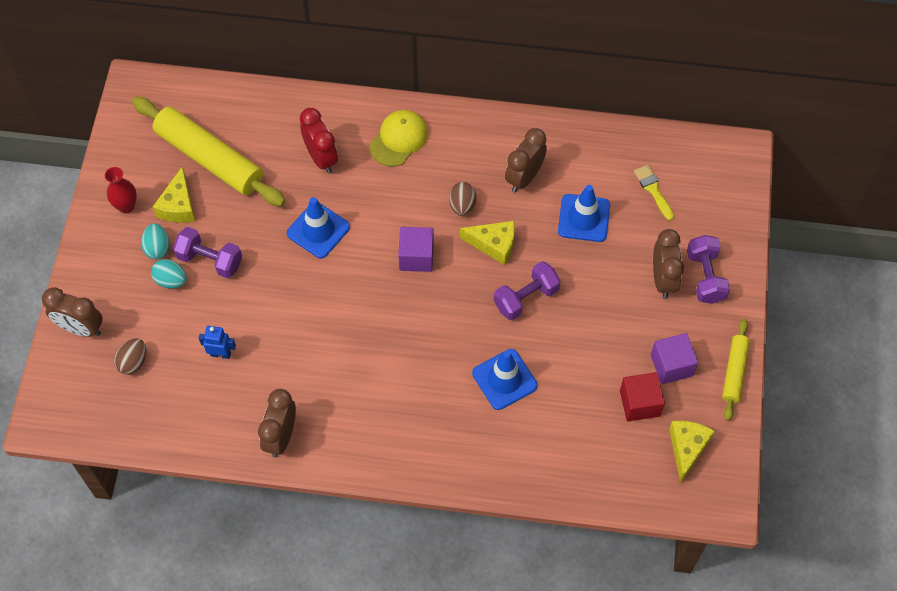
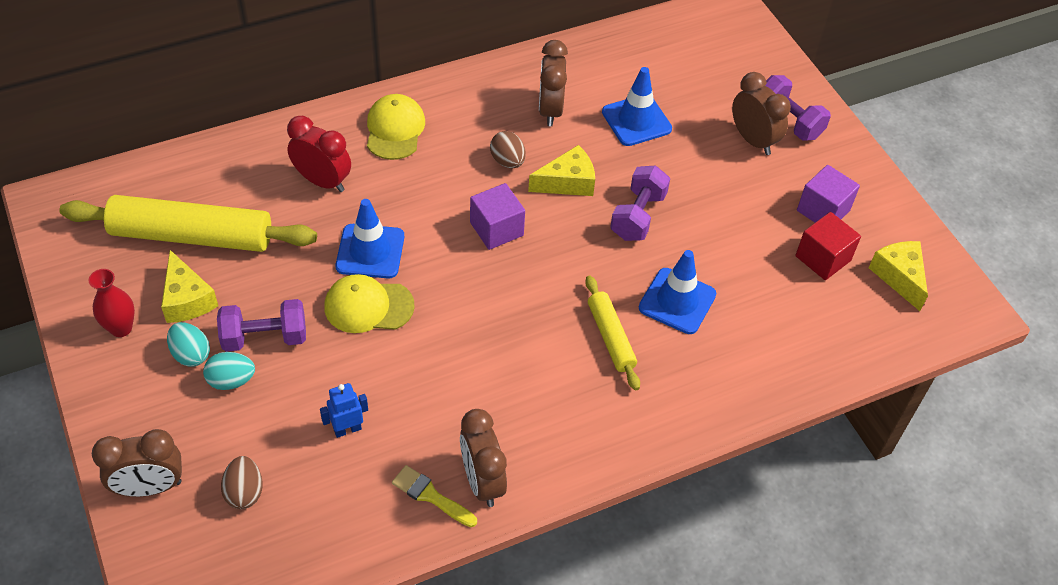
camera: 35 degrees left, 10 degrees down
yellow brush [634,165,674,221] -> yellow brush moved to [392,465,477,527]
yellow rolling pin [722,319,750,421] -> yellow rolling pin moved to [585,276,640,390]
none -> yellow cap [324,274,415,333]

